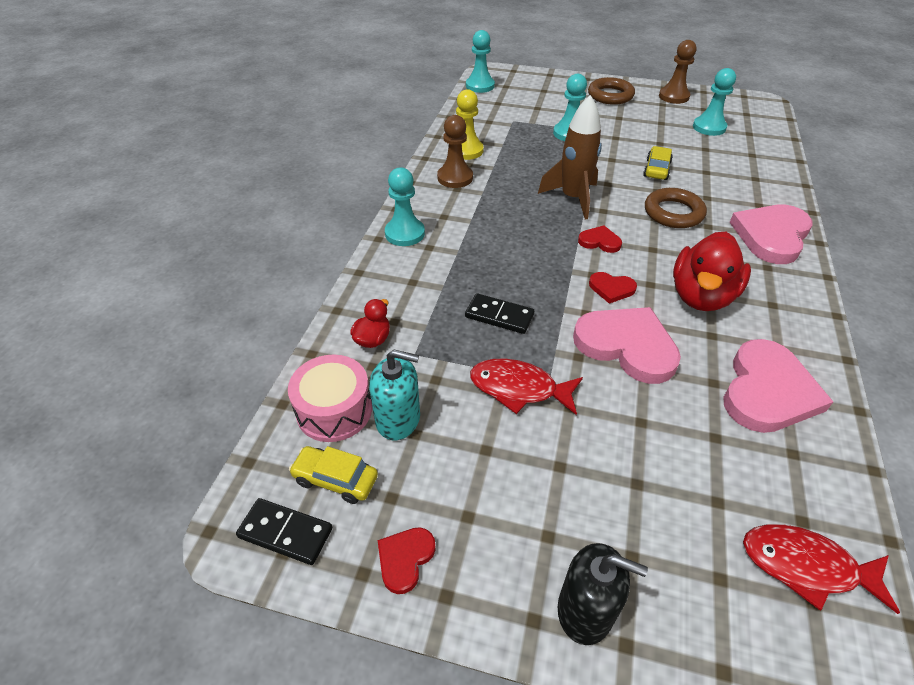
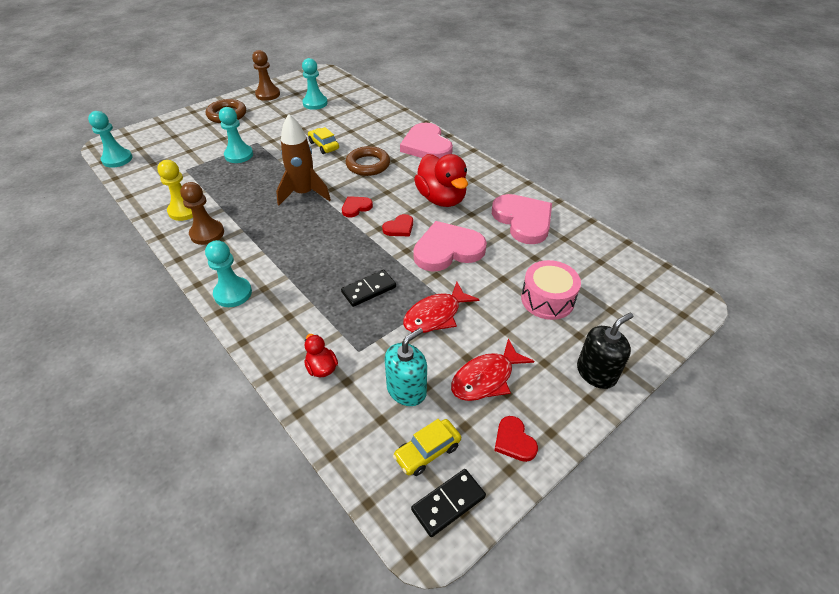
camera: 55 degrees left, 0 degrees up
pink drum [288,355,372,442] -> pink drum moved to [521,260,581,320]
red fish [743,524,900,614] -> red fish moved to [451,338,535,401]

